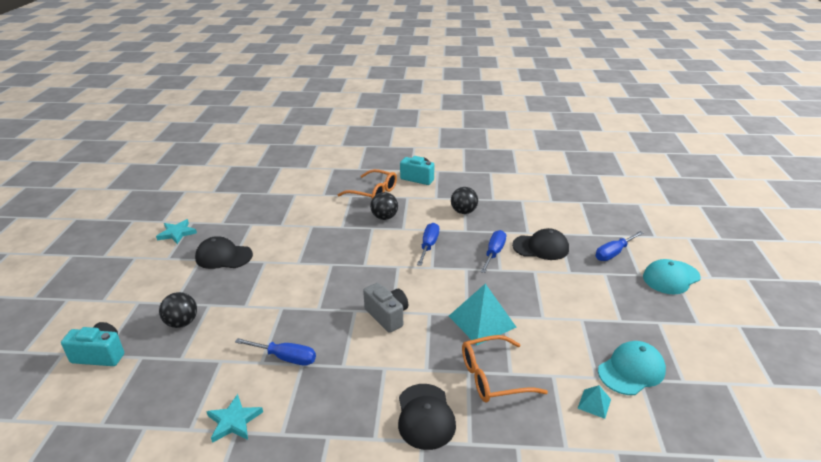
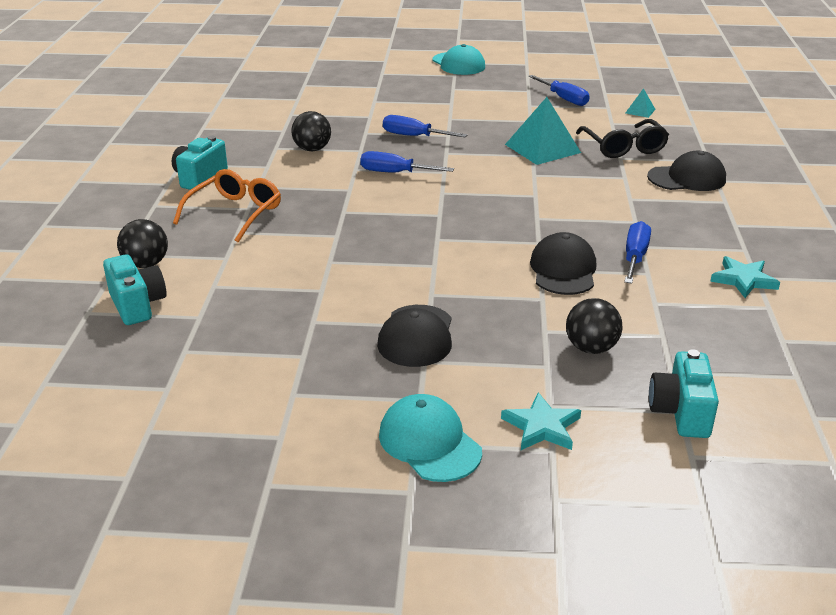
camera: 90 degrees left, 0 degrees up
turquoise star [156,219,197,244] -> turquoise star moved to [501,392,581,450]
grey camera [363,283,408,333] -> none
black ball [370,192,398,220] -> black ball moved to [117,219,168,268]
orange glasses [462,335,548,403] -> black glasses [576,119,669,158]
black cap [512,228,569,260] -> black cap moved to [530,232,597,295]
blue screwdriver [596,231,643,261] -> blue screwdriver moved to [528,75,590,106]
turquoise cap [598,341,666,395] -> turquoise cap moved to [379,394,482,482]
none -> turquoise camera [103,254,167,325]

